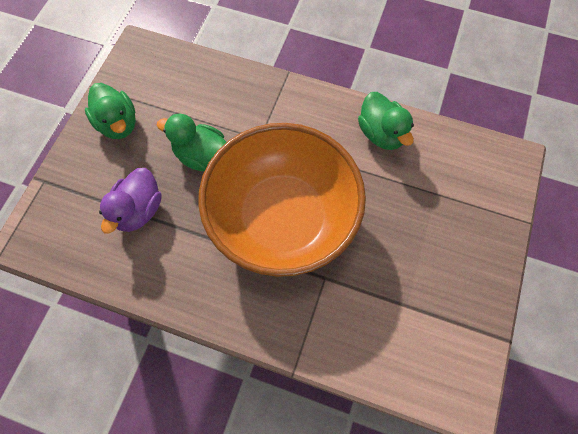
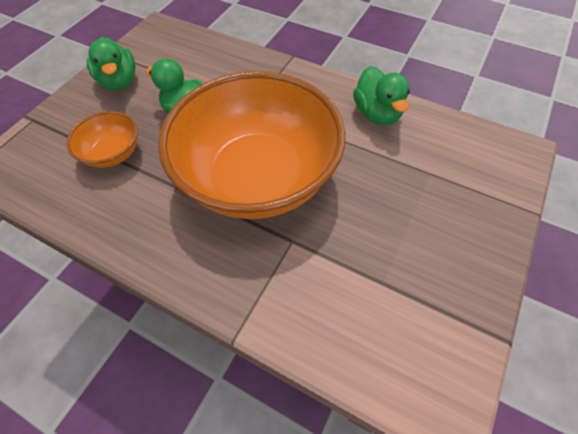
camera: 10 degrees right, 10 degrees down
purple duck [99,168,162,234] -> orange bowl [66,111,138,168]

